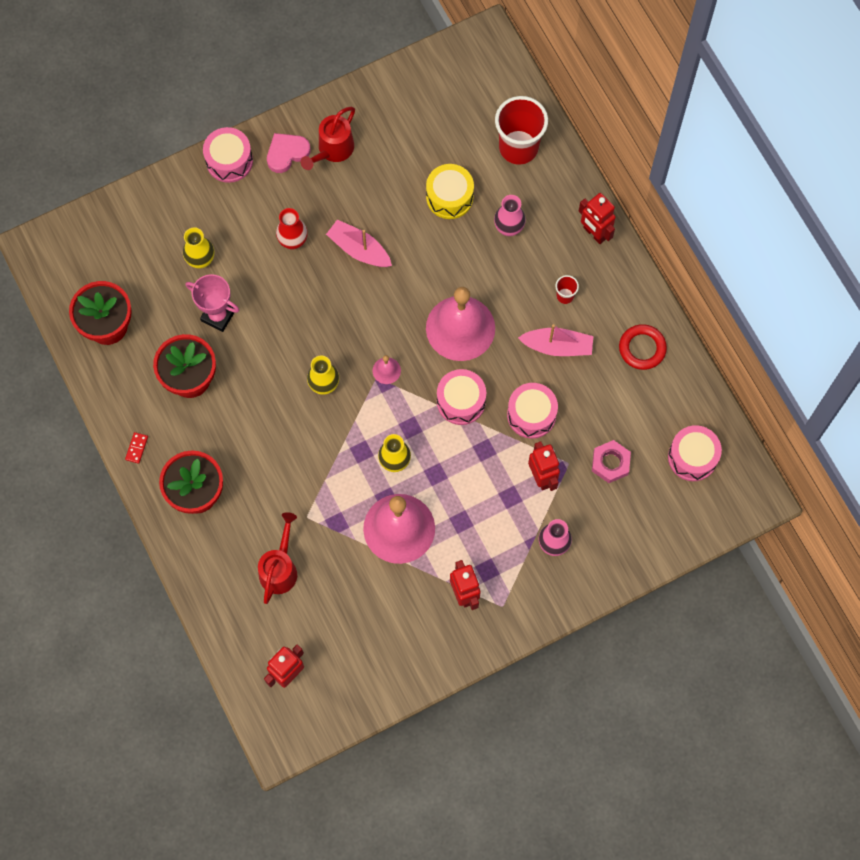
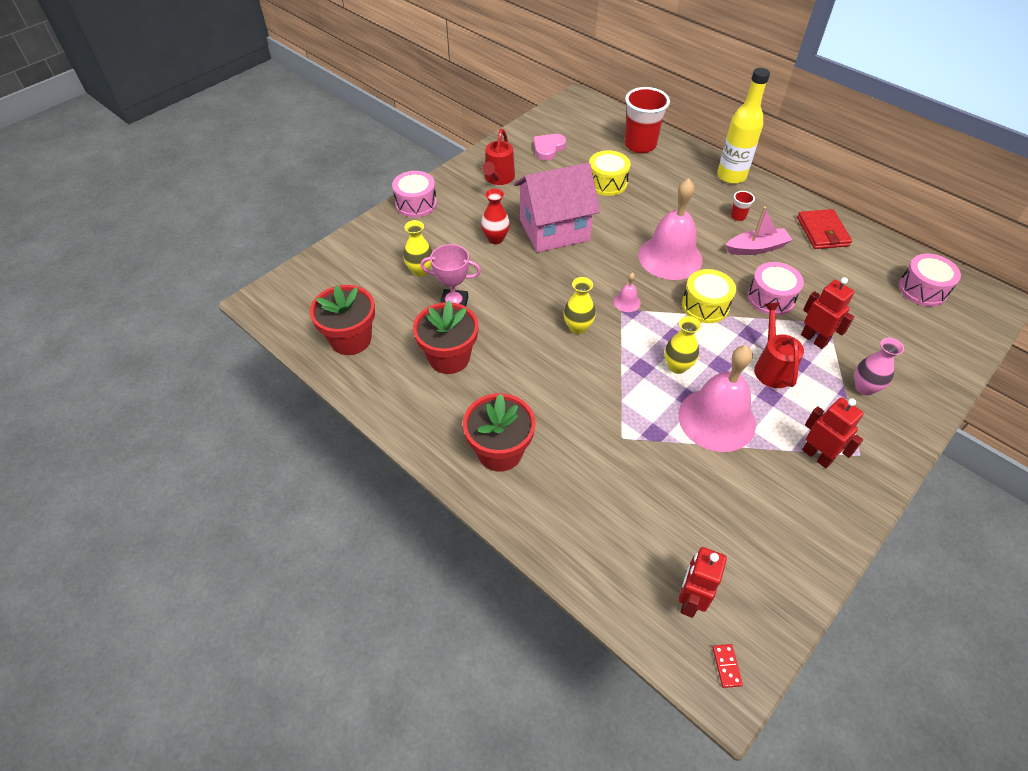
camera: 20 degrees left, 20 degrees down
red domino [125,432,148,464] -> red domino moved to [713,644,743,688]
red watering can [258,512,297,604] -> red watering can moved to [754,303,804,388]
pink heart [267,133,310,173] -> pink heart moved to [533,134,566,161]
pink boat [326,220,392,267] -> pink house [514,162,600,253]
pink drum [437,369,486,425] -> yellow drum [682,269,736,323]
pink vase [494,195,526,236] -> none
red robot [579,193,616,244] -> yellow bottle [717,68,770,184]
pink nut [592,440,631,483] -> none
red ring [619,324,667,370] -> red wallet [797,209,852,249]

